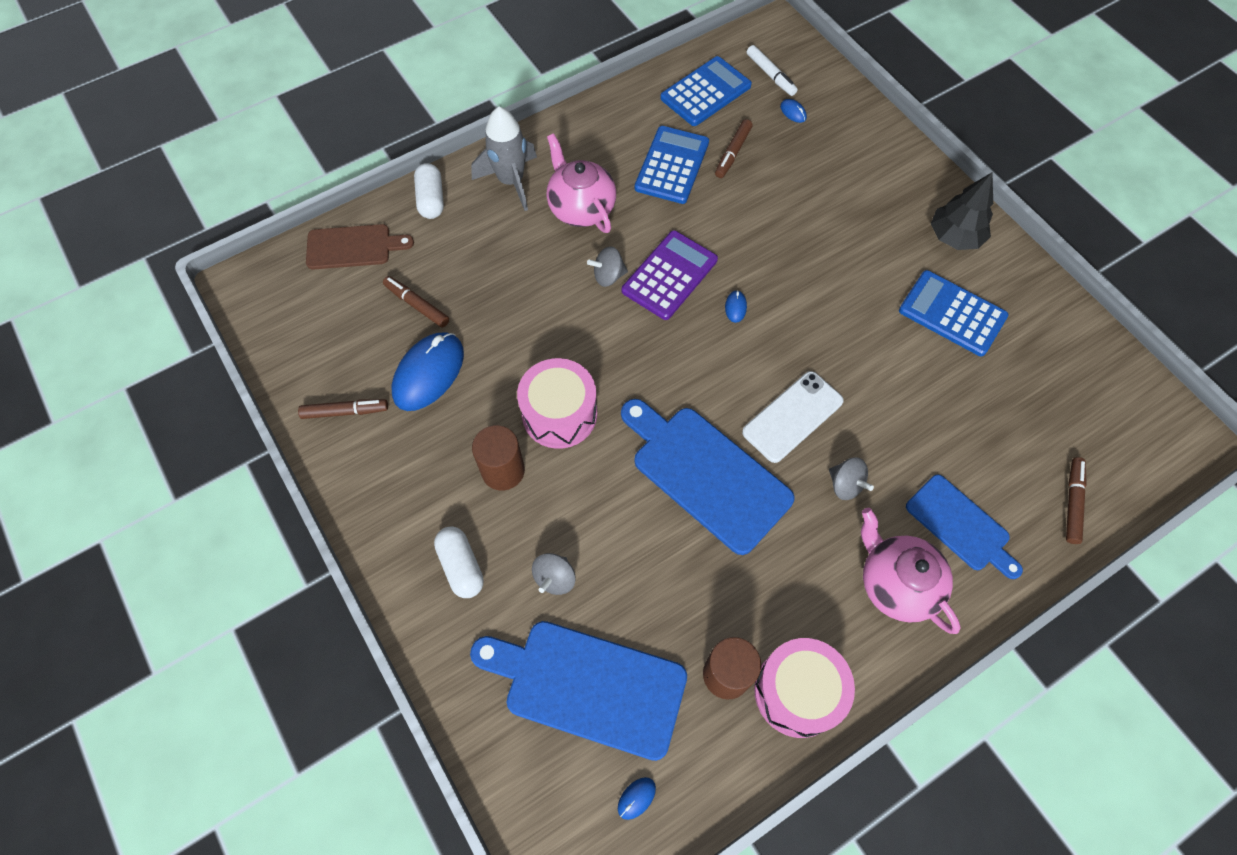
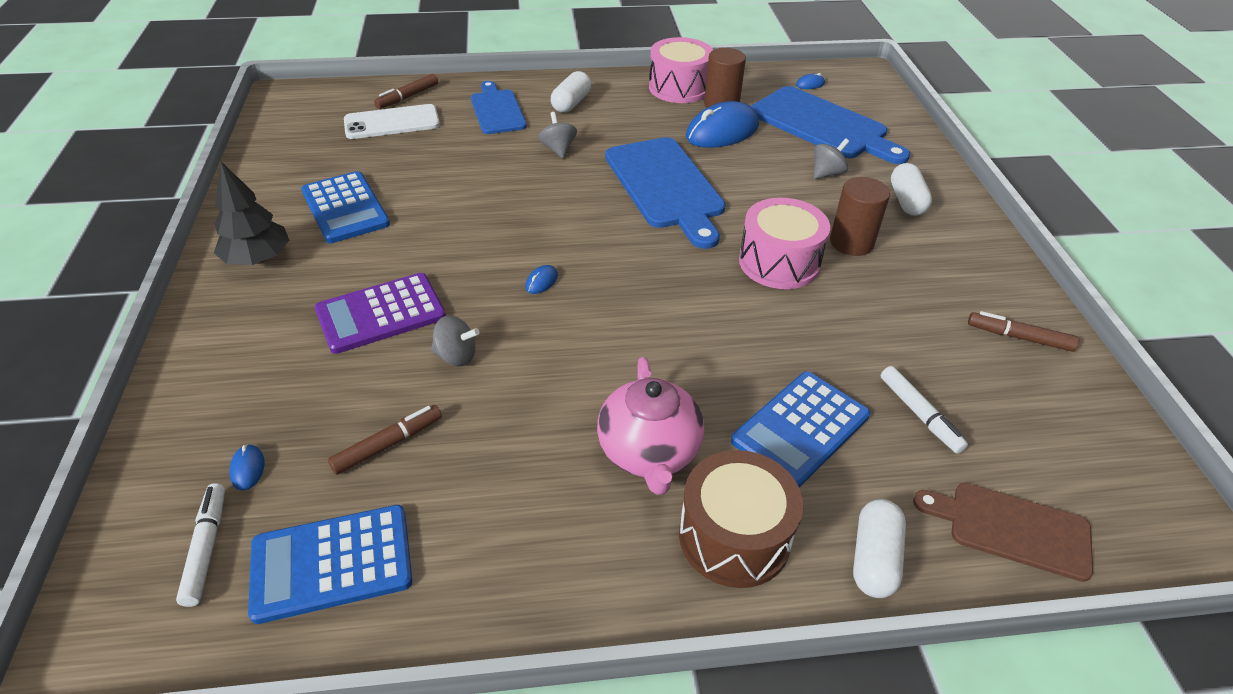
camera: 155 degrees left, 20 degrees down
brown marker [383,276,449,327] -> white marker [881,366,968,454]
blue mouse [392,332,464,411] -> blue mouse moved to [686,101,759,148]
grey rocket [471,107,537,211] -> brown drum [679,450,803,588]
grey spinning top [587,247,628,287] -> grey spinning top moved to [431,316,480,366]
purple calculator [622,230,718,320] -> purple calculator moved to [315,273,446,354]
blue calculator [634,126,709,204] -> blue calculator moved to [731,371,870,488]
white phone [742,371,844,463] -> white phone moved to [344,104,440,139]
pink teapot [861,508,961,634] -> white capsule [551,71,591,113]

